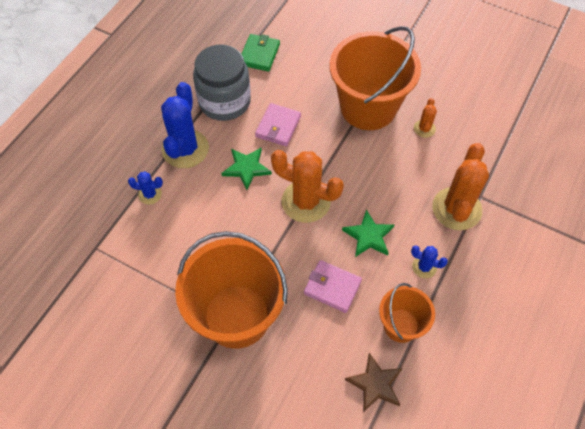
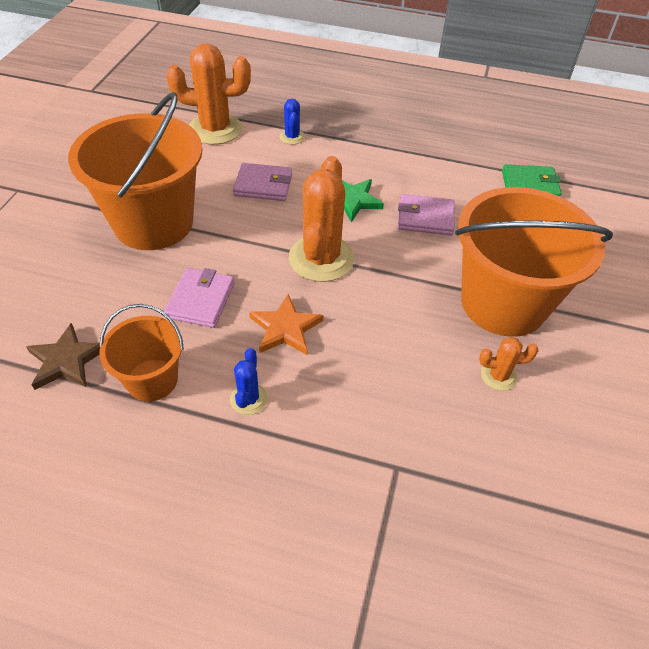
camera: 75 degrees right, 10 degrees down
blue cactus [161,82,209,168] -> none
grey jar [193,45,251,121] -> none
green star [342,210,394,257] -> orange star [249,294,324,355]
orange cactus [432,143,489,230] -> orange cactus moved to [166,43,251,145]
none -> pink wallet [233,163,292,201]

